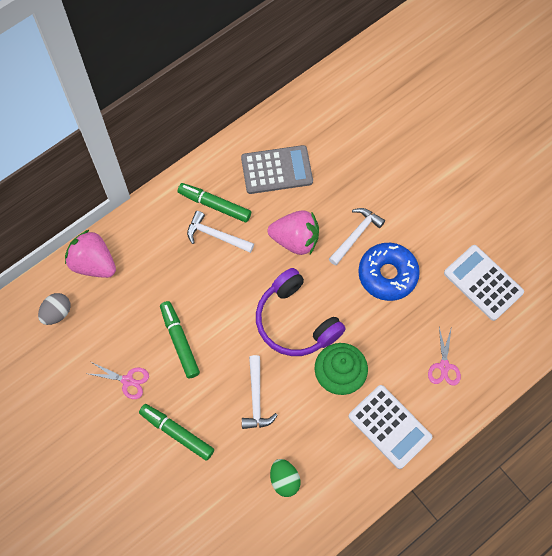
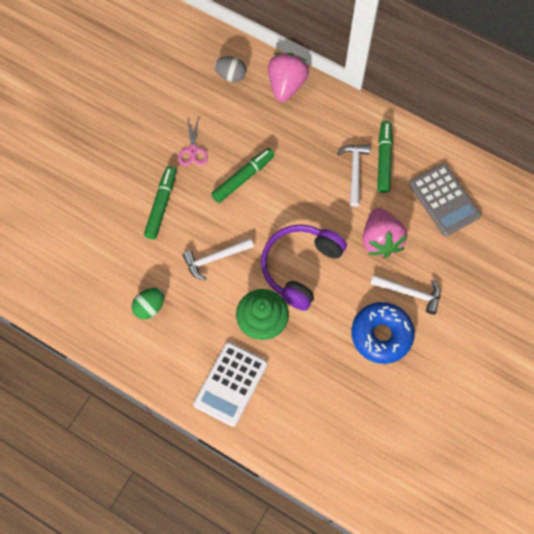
camera: 70 degrees right, 0 degrees up
pink scissors [428,326,461,386] -> none
white calculator [444,245,524,321] -> none

